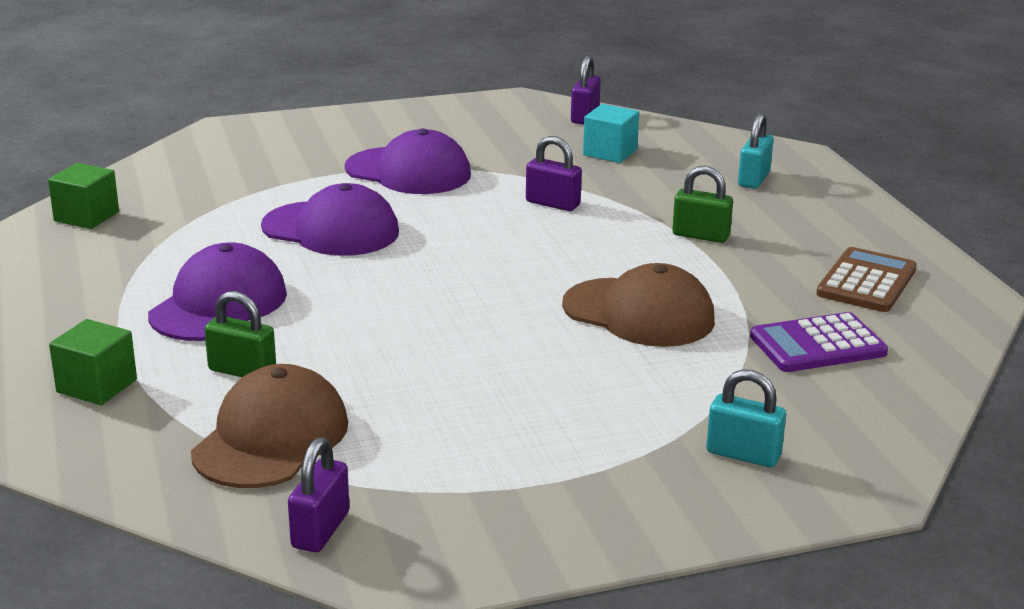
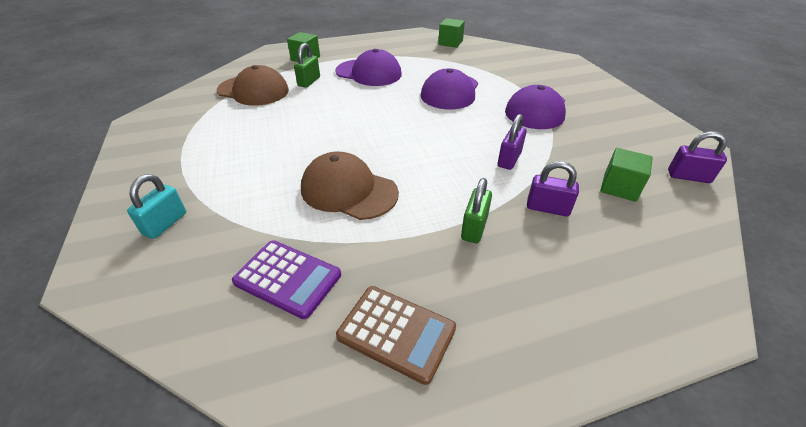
camera: 90 degrees right, 15 degrees up
purple padlock [288,437,349,552] -> purple padlock moved to [527,161,579,216]
brown cap [562,263,715,347] -> brown cap turned 90 degrees clockwise [301,151,399,220]
turquoise cube [583,104,639,163] -> green cube [600,148,653,202]
turquoise padlock [738,113,773,189] -> none
purple calculator [750,312,888,372] -> purple calculator turned 135 degrees clockwise [232,240,341,319]

